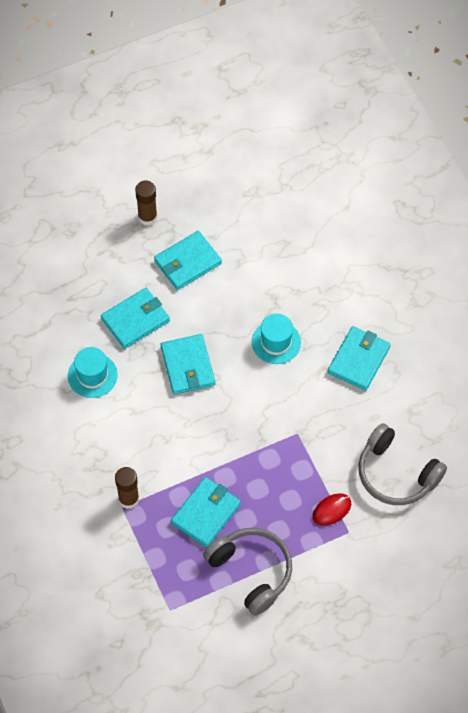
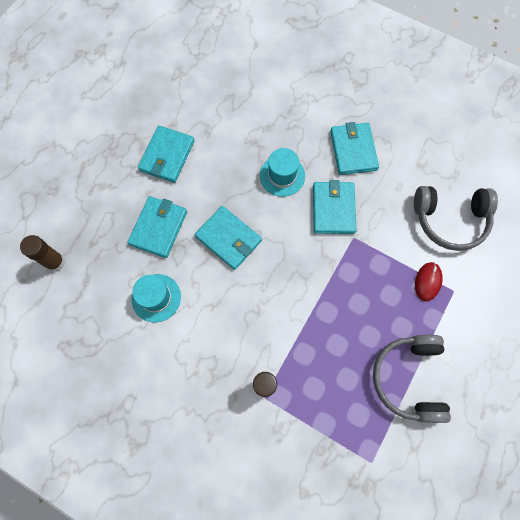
camera: 35 degrees left, 10 degrees up
brown glue stick [135,180,157,226] -> brown glue stick moved to [20,235,65,272]
turquoise wallet [171,477,241,547] -> turquoise wallet moved to [313,180,357,234]
grey headphones [203,528,292,616] -> grey headphones turned 105 degrees counterclockwise [373,335,451,423]

